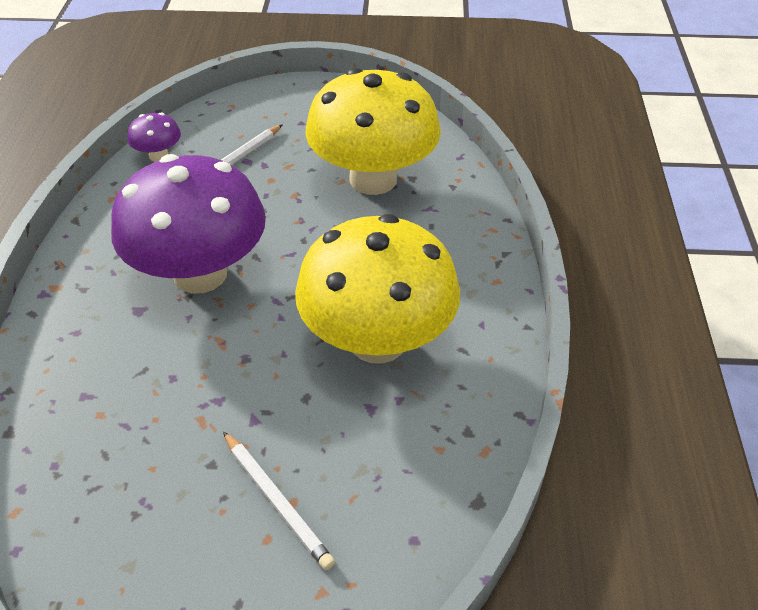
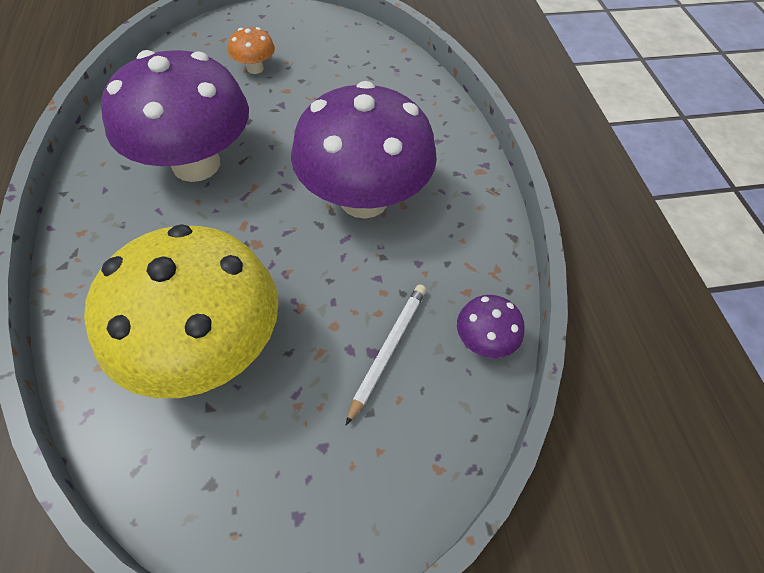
camera: 165 degrees right, 10 degrees up
white pencil [223,431,335,570] -> orange mushroom [228,27,275,74]
yellow mushroom [295,214,460,363] -> purple mushroom [101,50,249,182]

